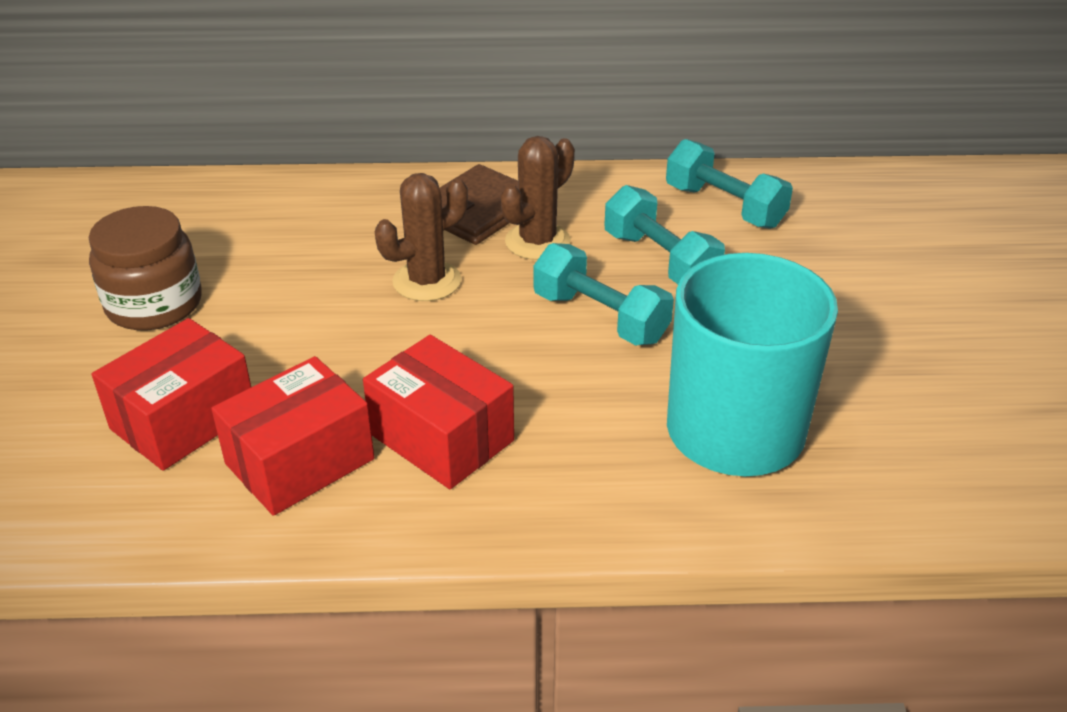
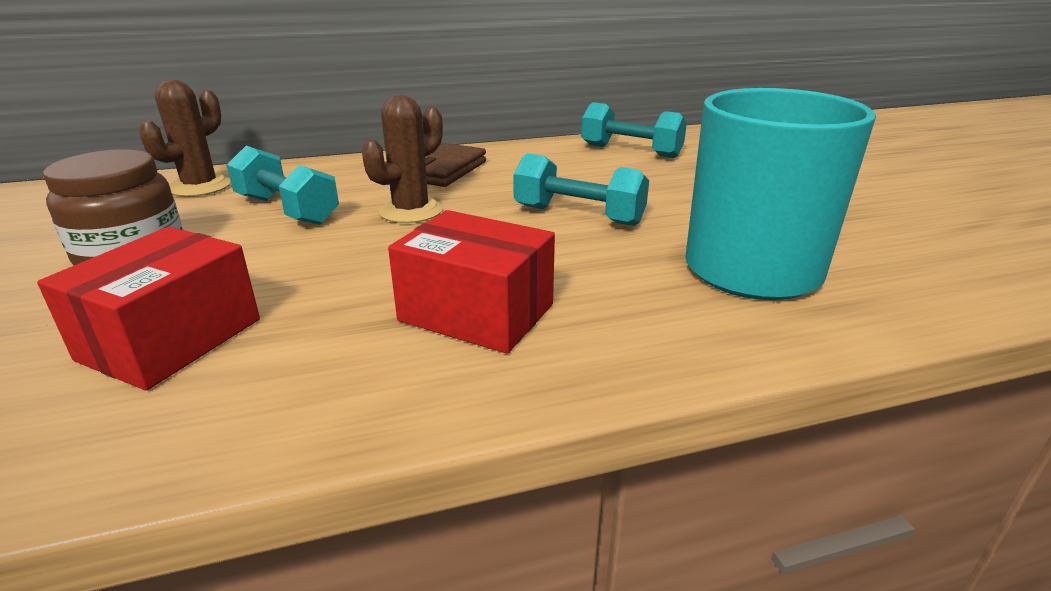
camera: 15 degrees left, 10 degrees down
red box [211,356,374,516] -> none
brown cactus [500,136,575,260] -> brown cactus moved to [139,80,231,197]
turquoise dumbbell [605,185,725,284] -> turquoise dumbbell moved to [227,146,339,225]

